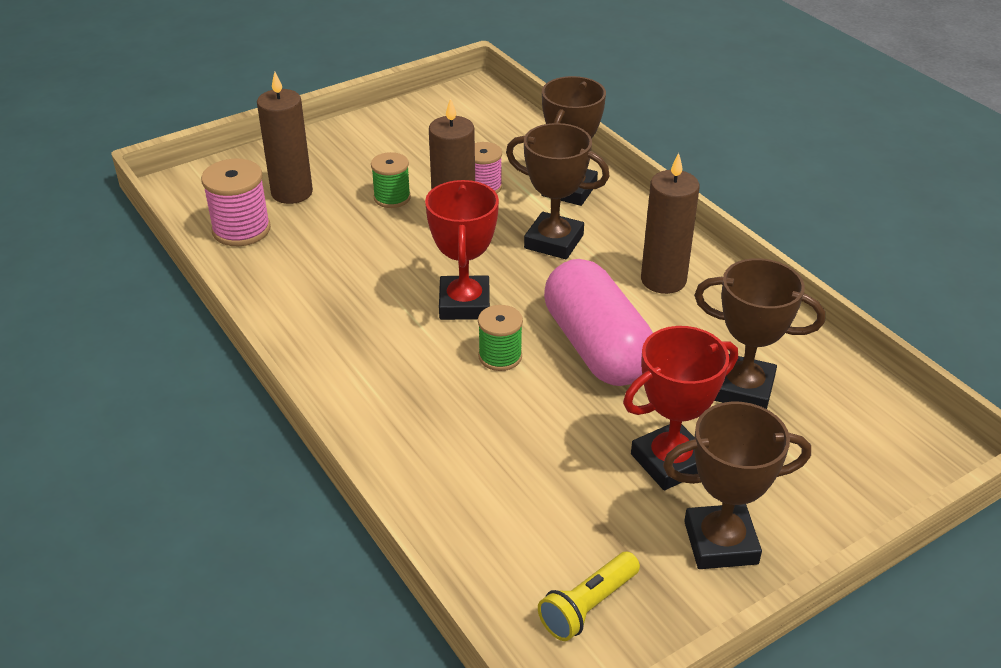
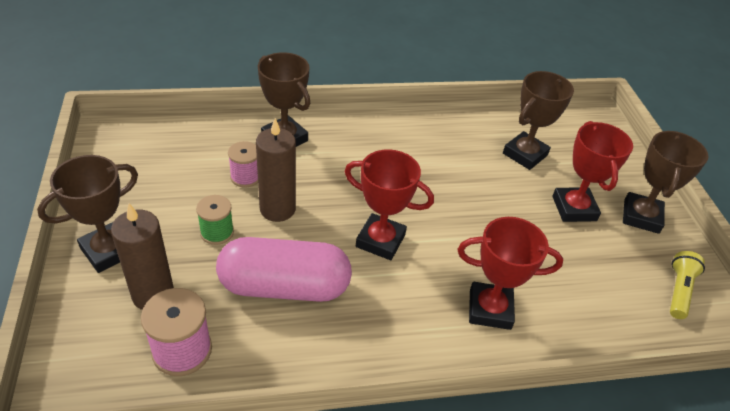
camera: 70 degrees left, 5 degrees up
green spool [478,305,523,371] -> none
brown trophy [506,123,610,259] -> brown trophy moved to [37,155,138,273]
yellow flashlight [538,552,640,641] -> yellow flashlight turned 135 degrees counterclockwise [670,251,705,319]
pink capsule [544,259,653,386] -> pink capsule moved to [216,237,352,302]
brown candle [641,153,700,294] -> none
none -> red trophy [458,217,563,330]

